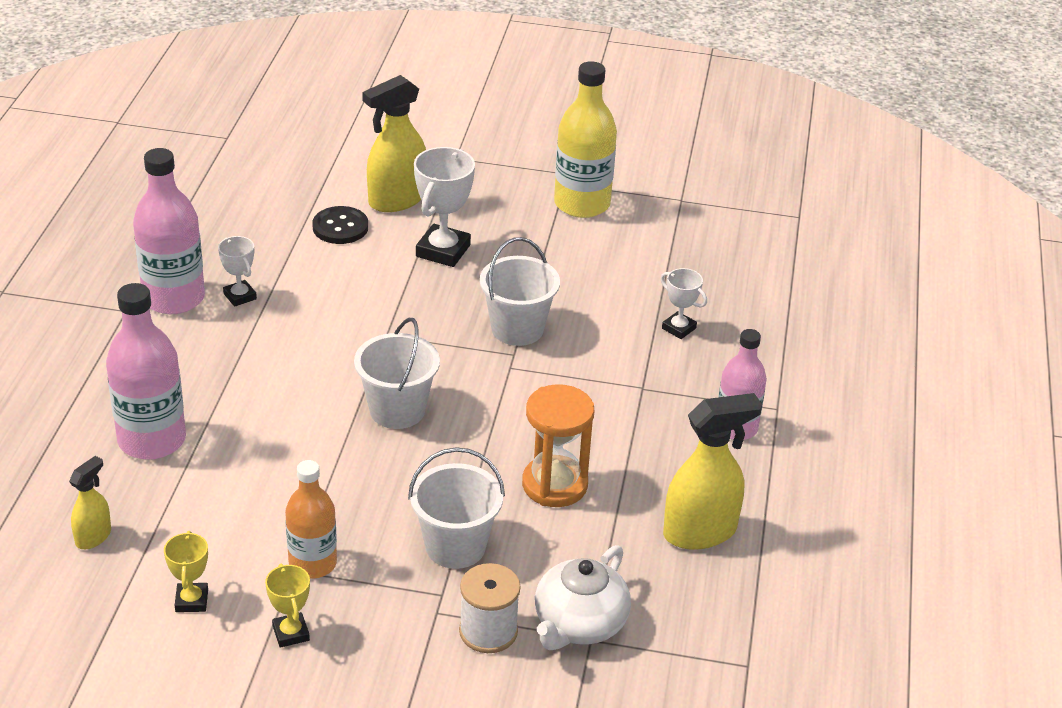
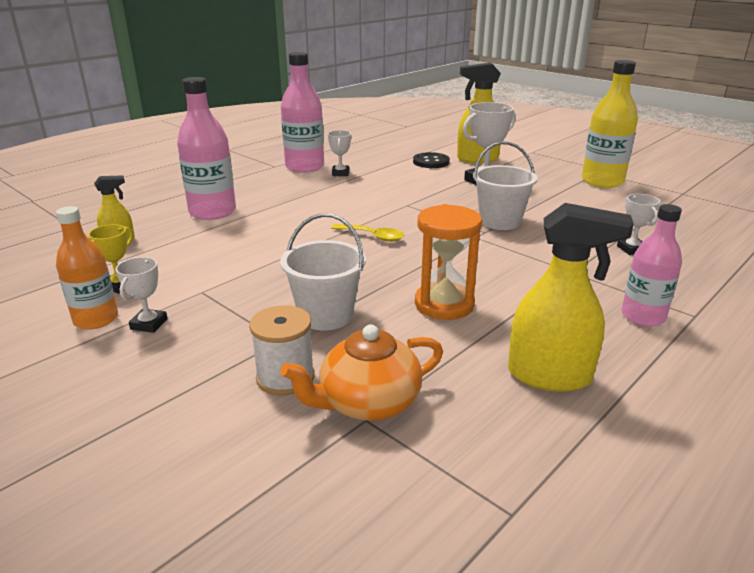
camera: 35 degrees right, 10 degrees down
yellow trophy [265,563,310,648] -> white trophy [116,257,168,333]
orange bottle [285,460,337,579] -> orange bottle moved to [56,206,118,329]
white bucket [354,318,440,429] -> yellow spoon [331,224,405,242]
white teapot [535,545,631,650] -> orange teapot [281,324,443,421]

